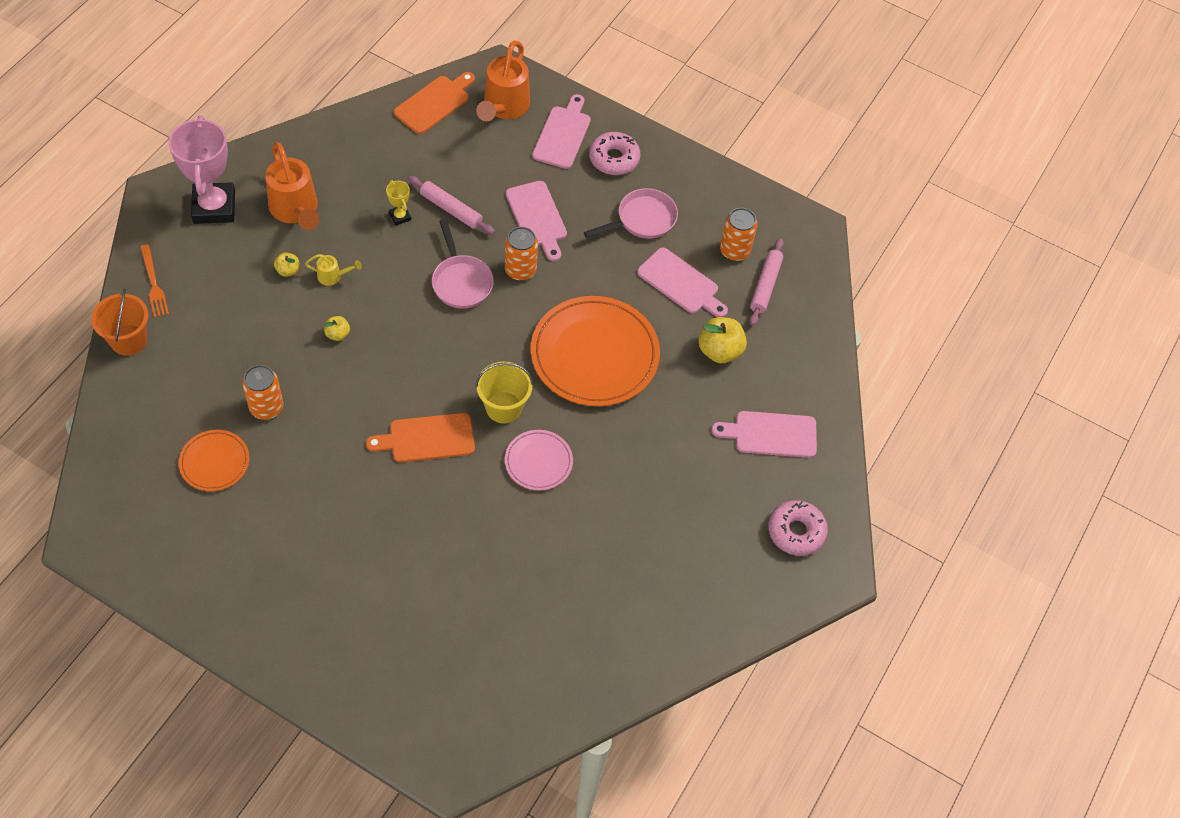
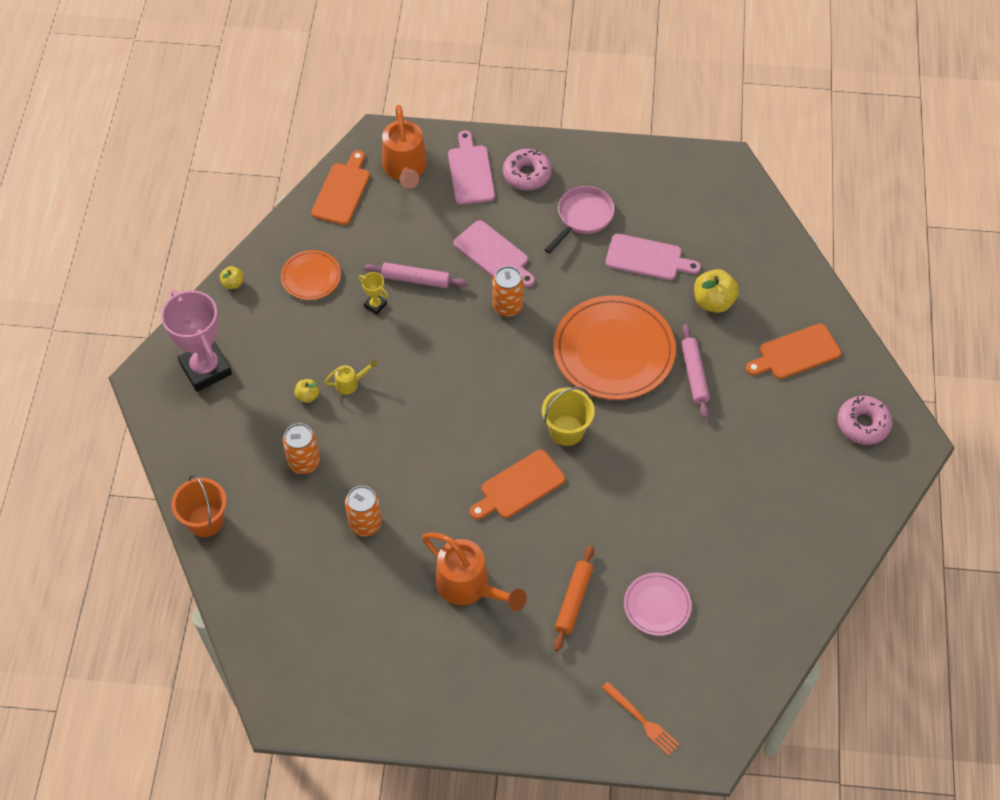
camera: 20 degrees left, 0 degrees up
orange fork [141,244,169,317] -> orange fork moved to [602,682,680,756]
orange plate [179,430,249,491] -> orange plate moved to [281,250,341,300]
orange watering can [265,142,319,230] -> orange watering can moved to [422,533,527,611]
yellow apple [324,316,350,341] -> yellow apple moved to [220,266,244,289]
pink pan [432,219,494,309] -> none
pink plate [505,430,573,490] -> pink plate moved to [624,573,692,636]
pink cutting board [711,411,817,458] -> orange cutting board [746,323,841,379]
orange can [720,208,757,261] -> orange can moved to [283,423,320,474]
pink rolling pin [750,238,784,326] -> pink rolling pin moved to [681,324,710,418]
none -> orange rolling pin [554,545,594,651]

